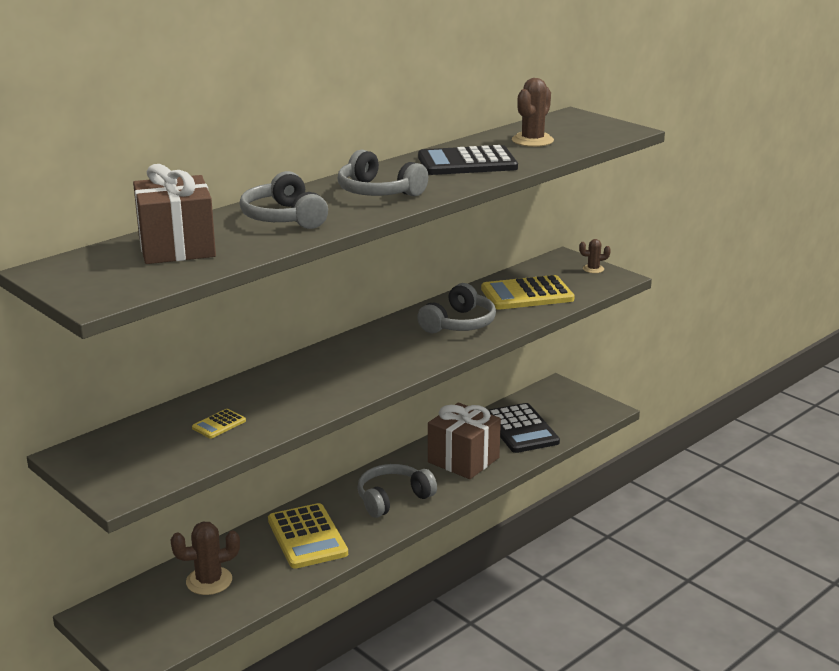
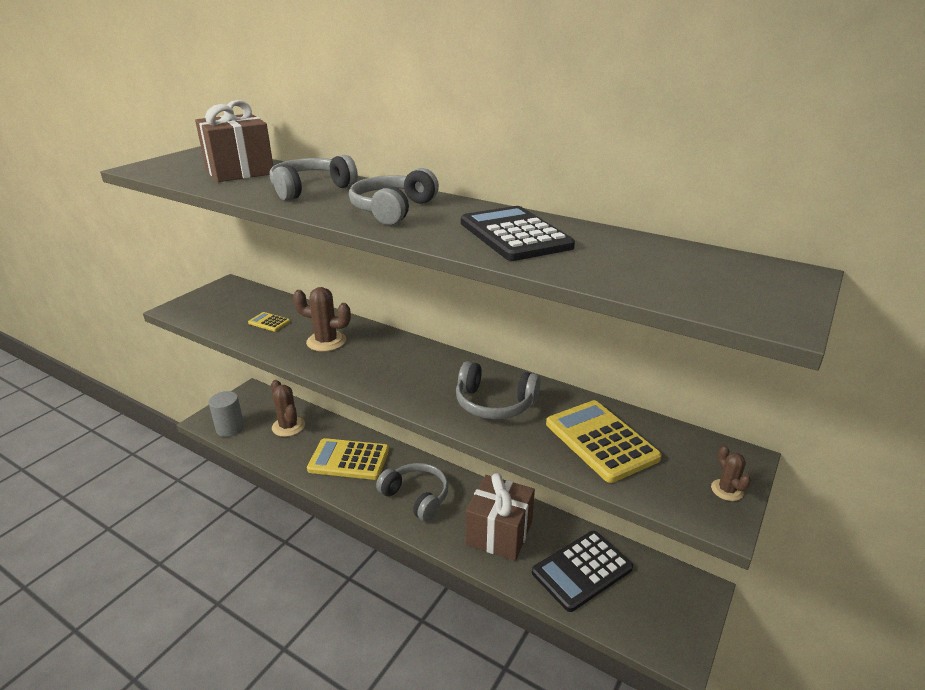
camera: 75 degrees right, 5 degrees up
yellow calculator [268,503,348,569] -> yellow calculator turned 45 degrees clockwise [307,438,389,480]
brown cactus [512,78,554,147] -> brown cactus moved to [293,287,351,352]
none -> grey cylinder [209,391,244,437]

